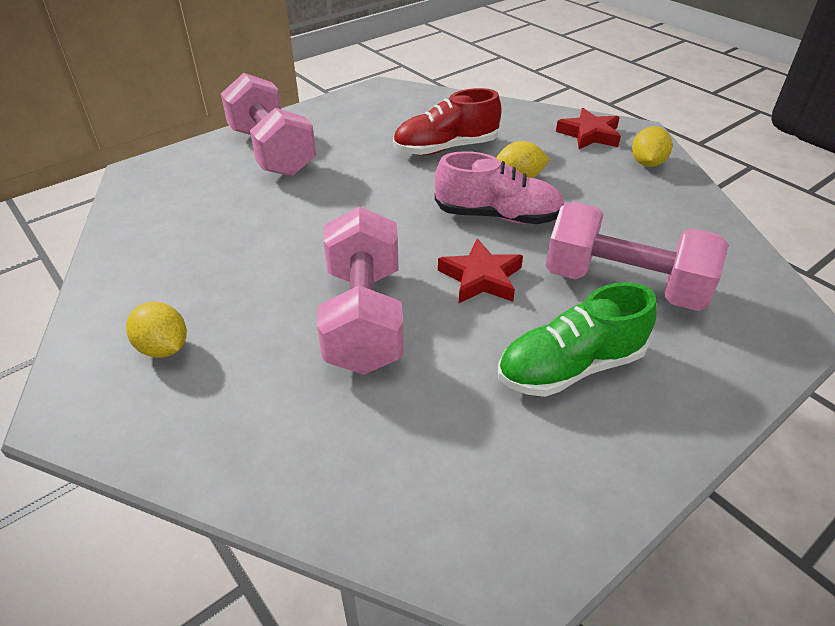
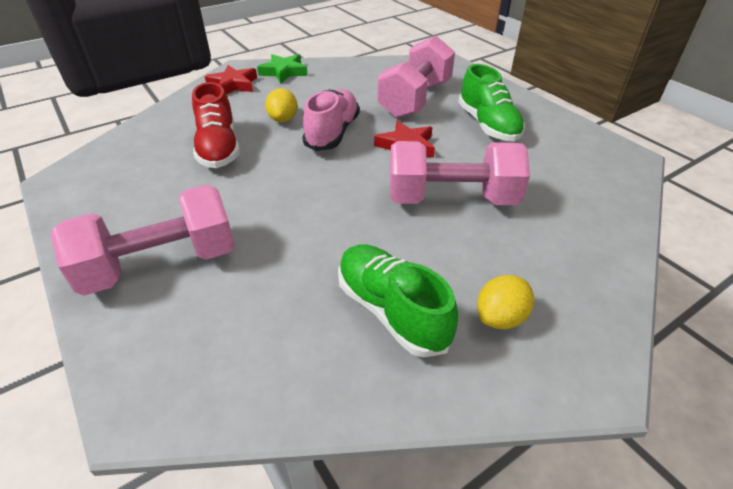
camera: 85 degrees left, 0 degrees up
yellow lemon [632,126,672,167] -> green star [257,54,308,83]
none -> green shoe [338,244,458,358]

